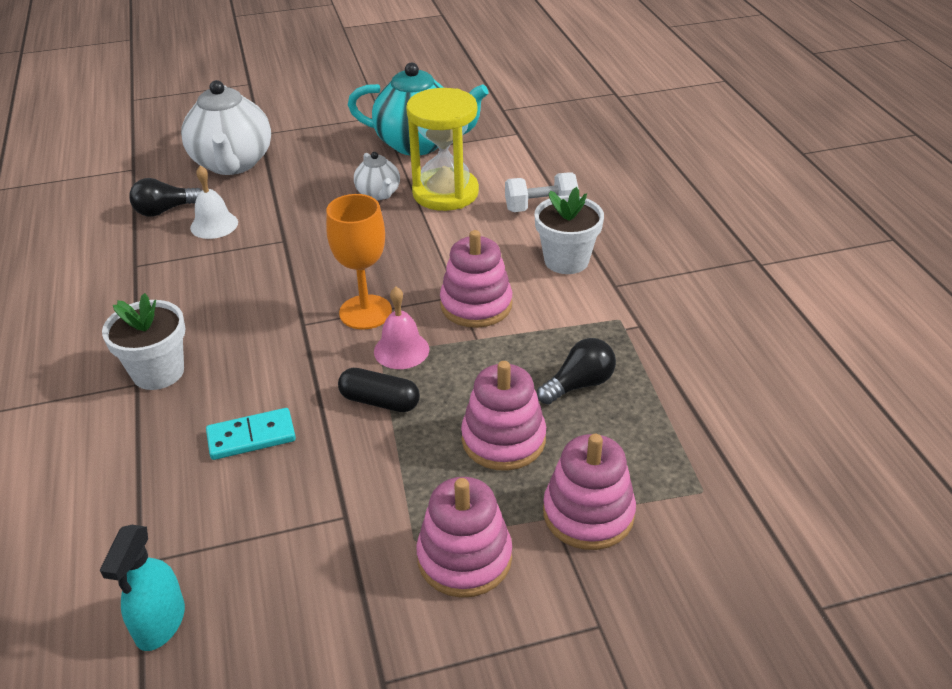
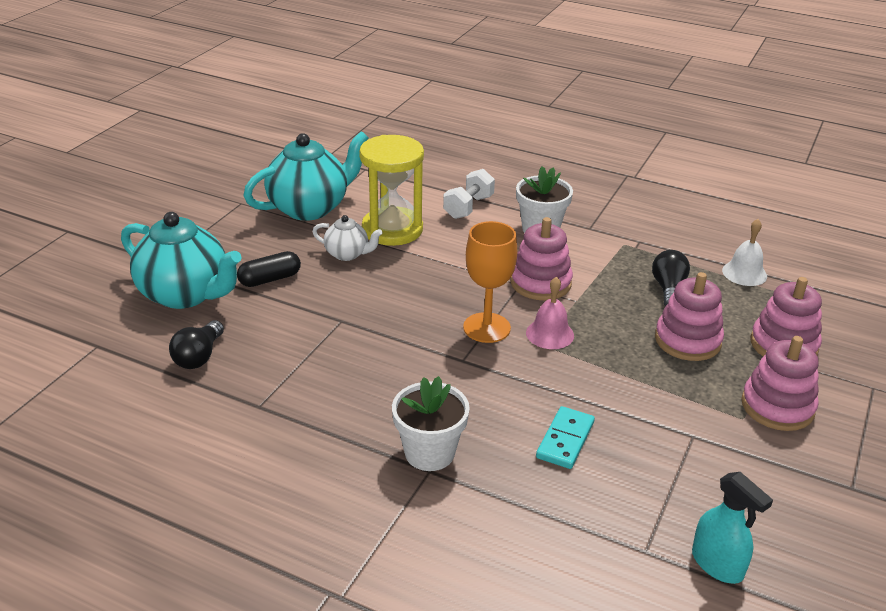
camera: 50 degrees left, 5 degrees down
white teapot [181,80,271,175] -> turquoise teapot [121,212,242,309]
white bell [190,165,238,239] -> white bell moved to [722,219,767,286]
black capsule [338,368,420,412] -> black capsule moved to [237,251,301,287]

